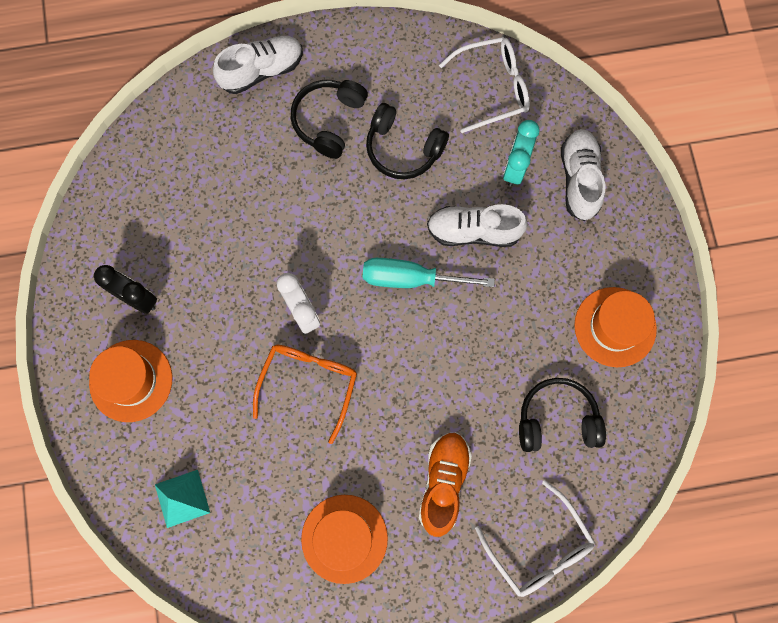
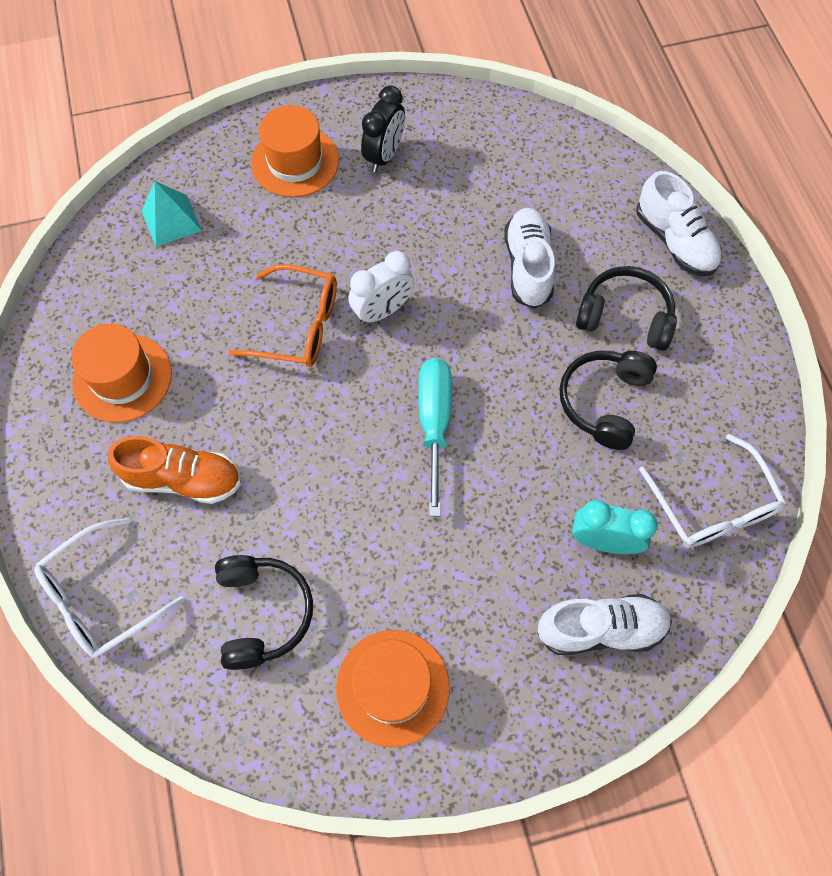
camera: 85 degrees right, 10 degrees down
white shoe [427,204,528,247] -> white shoe moved to [504,208,555,309]

